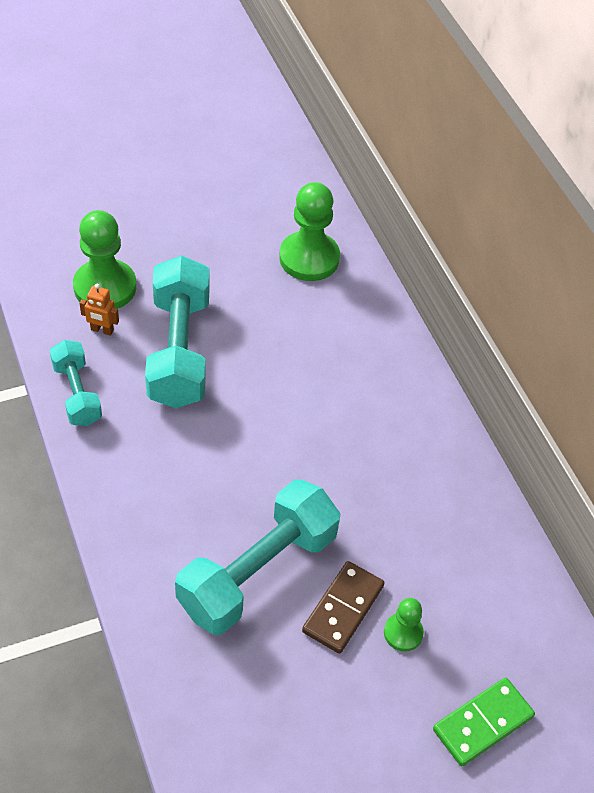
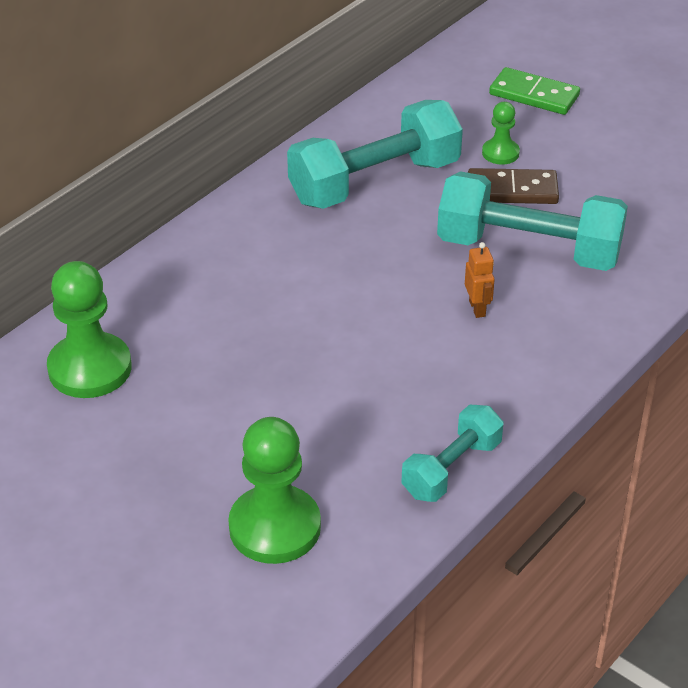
camera: 115 degrees left, 10 degrees down
orange robot [80,284,119,336] -> orange robot moved to [465,242,495,318]
turquoise dumbbell [145,255,209,408] -> turquoise dumbbell moved to [287,100,463,209]

